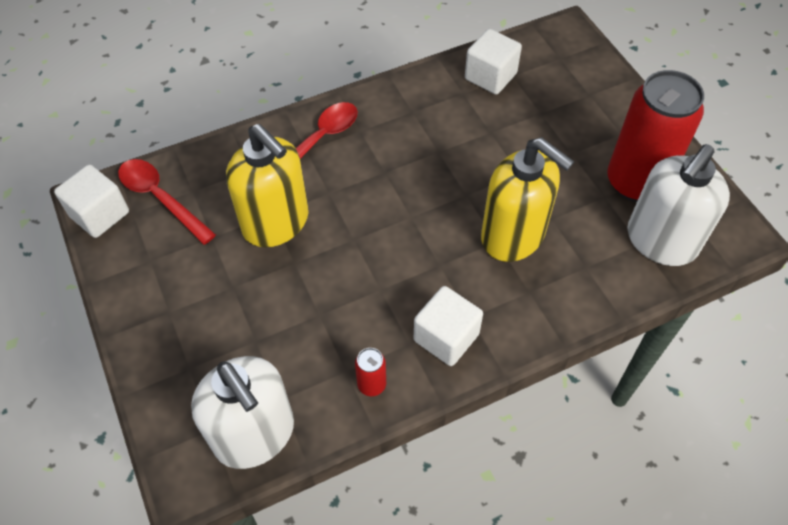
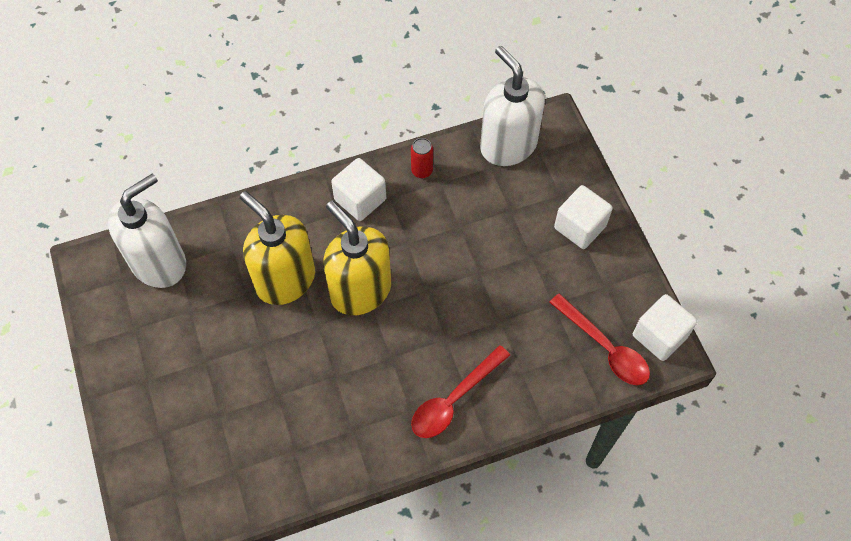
camera: 175 degrees left, 5 degrees up
yellow soap dispenser [226,124,309,247] -> yellow soap dispenser moved to [323,201,391,315]
white cube [465,29,522,94] -> white cube moved to [554,185,613,249]
red can [607,70,704,202] -> none

